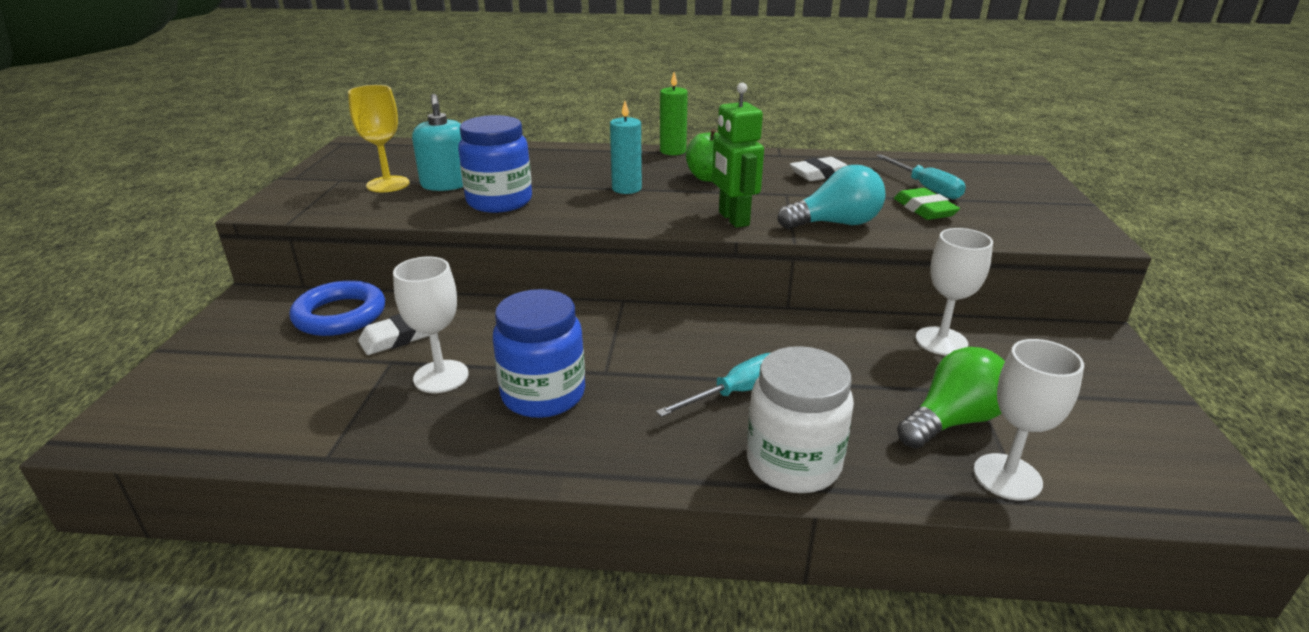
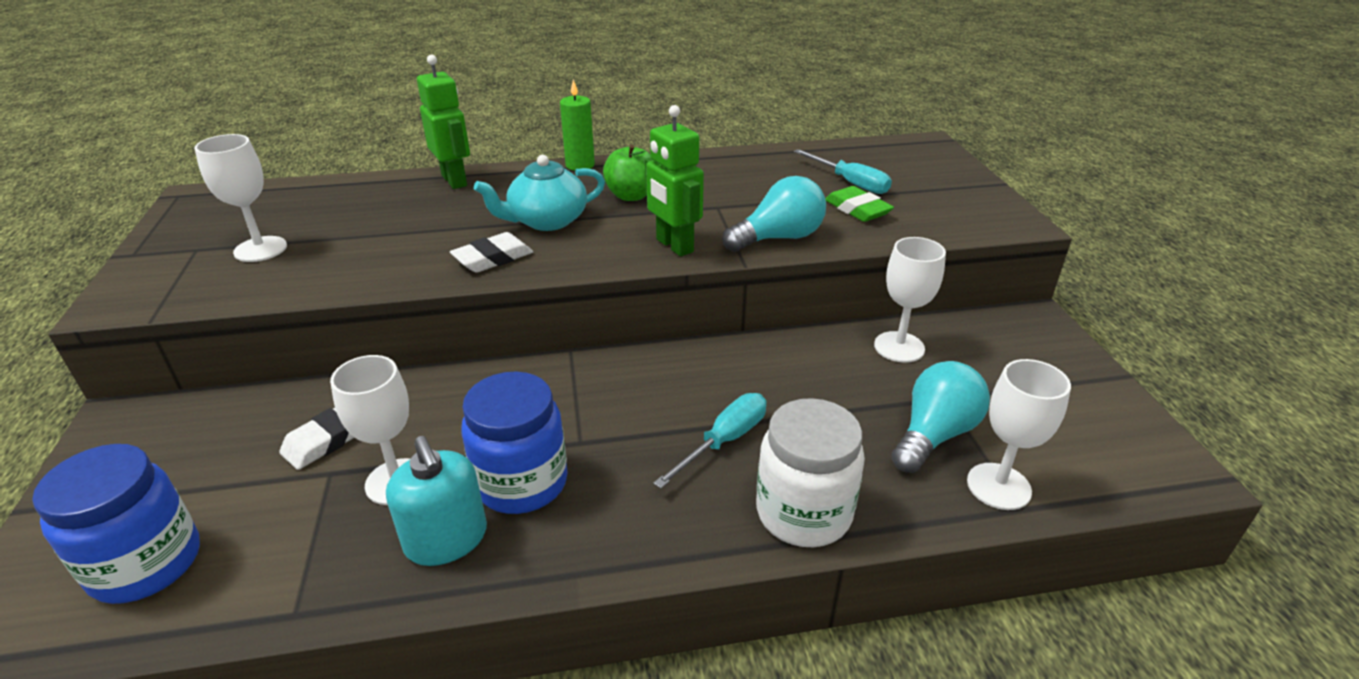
camera: 15 degrees left, 5 degrees up
blue ring [290,280,385,336] -> none
yellow goblet [348,85,409,192] -> white goblet [194,134,287,262]
turquoise soap dispenser [412,94,463,191] -> turquoise soap dispenser moved to [386,436,487,566]
blue jar [458,115,532,213] -> blue jar moved to [32,444,200,604]
turquoise candle [610,101,642,194] -> turquoise teapot [474,155,605,231]
white eraser [789,157,848,181] -> white eraser moved to [450,232,533,273]
green light bulb [897,347,1005,449] -> turquoise light bulb [891,361,990,473]
none -> green robot [417,55,470,189]

